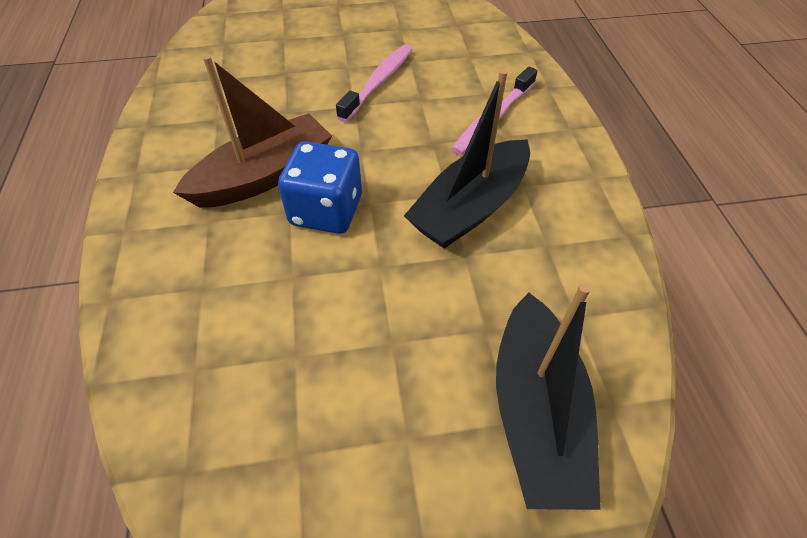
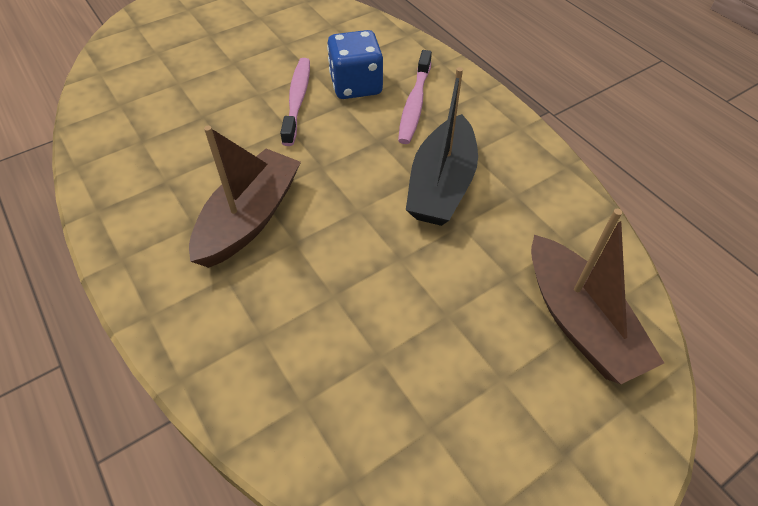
camera: 25 degrees left, 0 degrees up
blue dice [278,141,362,234] -> blue dice moved to [327,30,383,99]
black boat [496,283,601,510] -> brown boat [531,209,664,384]

